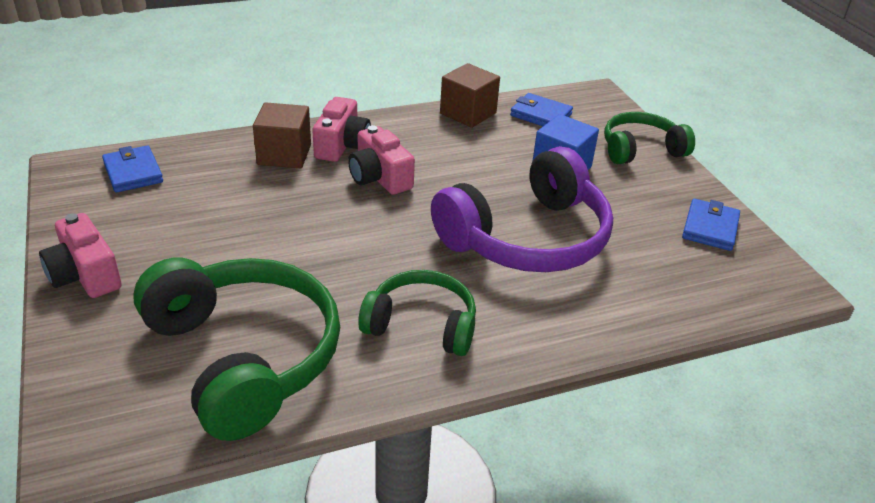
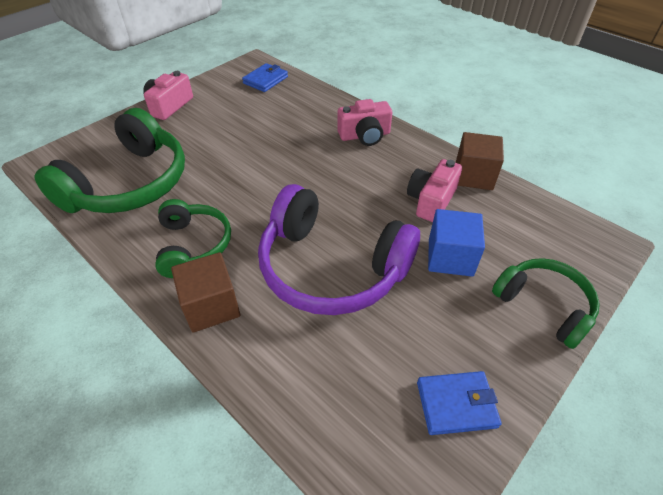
camera: 65 degrees right, 10 degrees up
brown cube [253,102,311,168] -> brown cube moved to [171,252,241,332]
pink camera [348,125,415,195] -> pink camera moved to [407,159,462,222]
blue wallet [510,93,573,126] -> none

